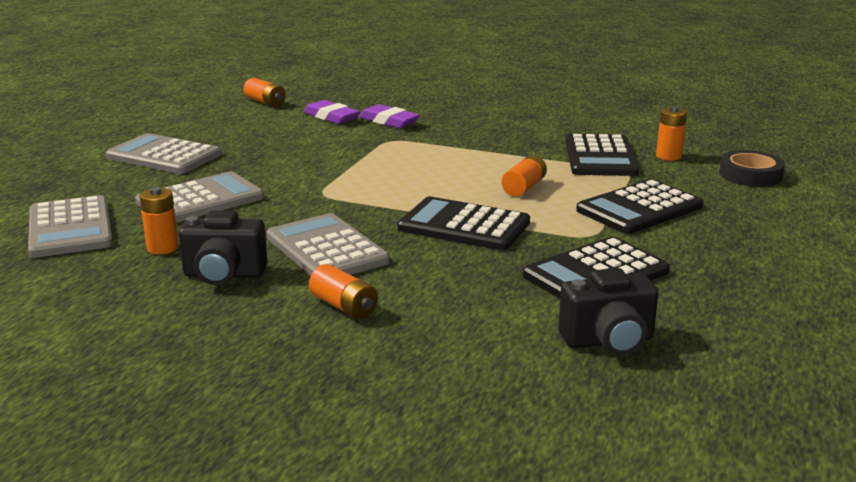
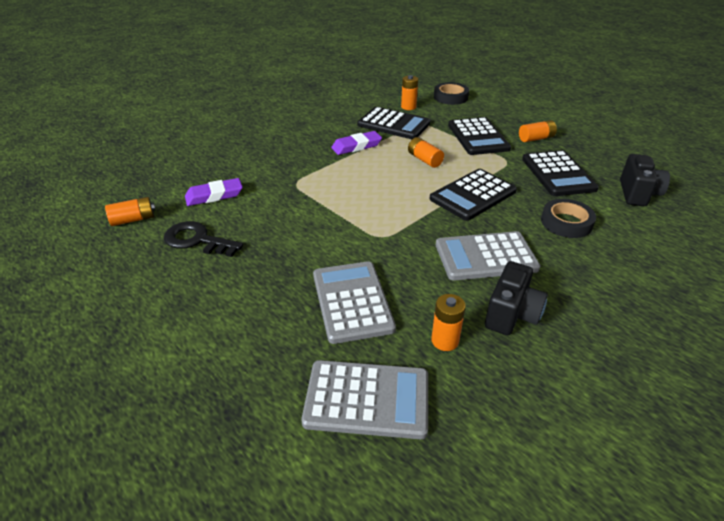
camera: 65 degrees left, 15 degrees up
grey calculator [106,133,221,174] -> none
orange battery [309,264,378,319] -> orange battery moved to [519,120,557,142]
purple eraser [359,104,420,128] -> purple eraser moved to [331,131,382,155]
none -> black key [164,221,243,257]
none -> black tape [541,199,596,238]

